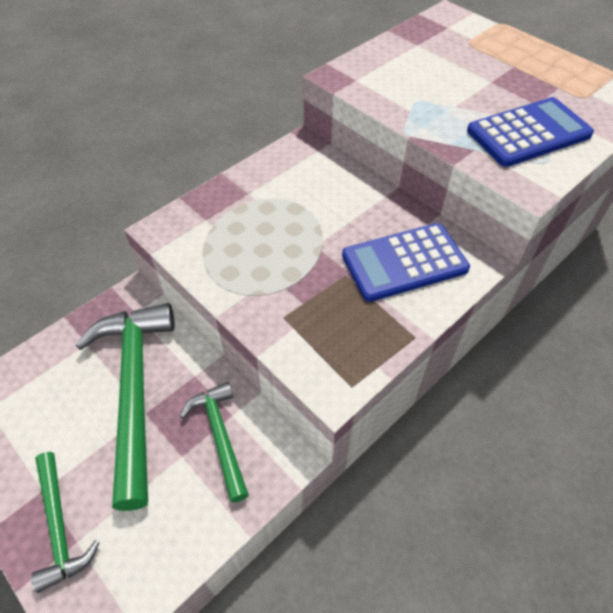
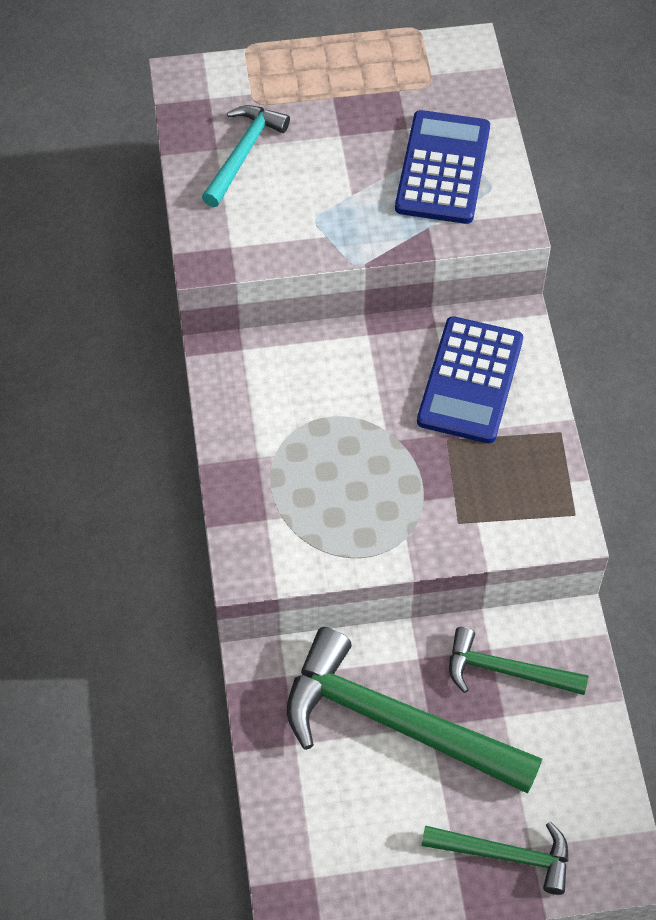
camera: 55 degrees left, 5 degrees up
none -> turquoise hammer [202,105,290,207]

